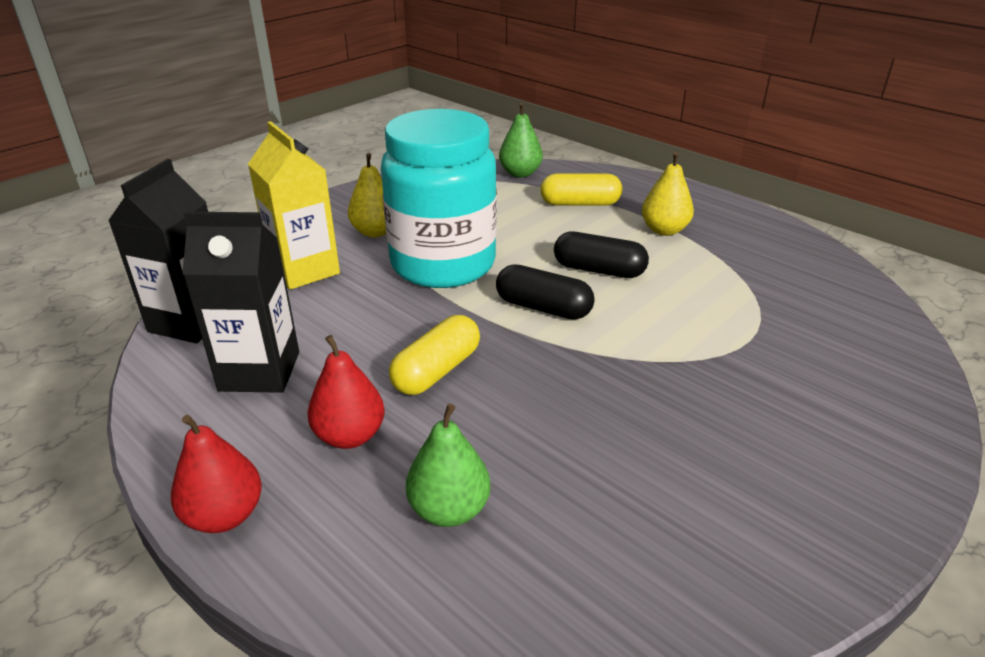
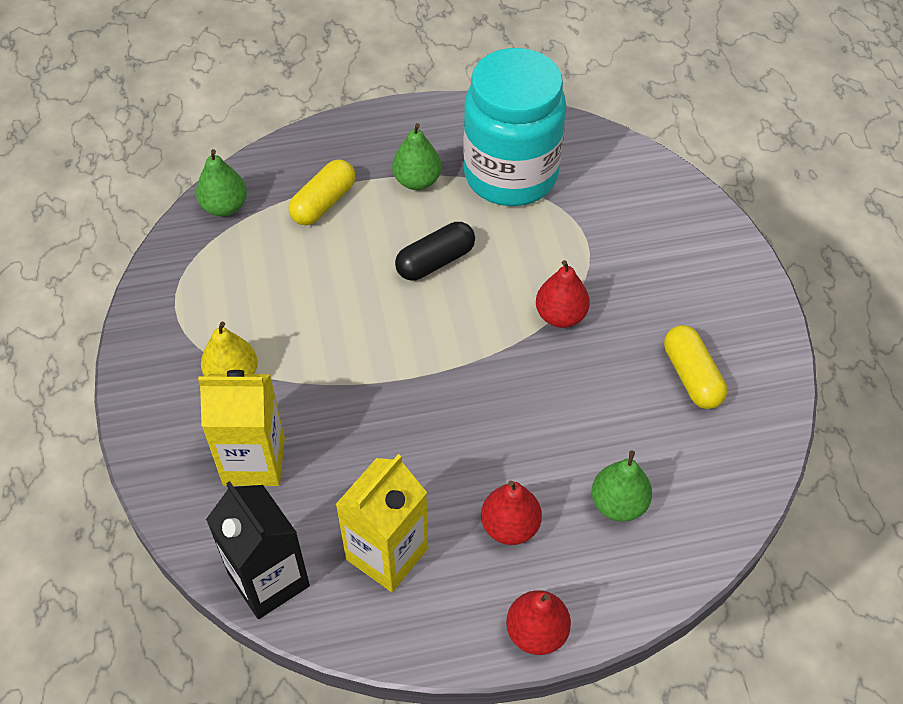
camera: 55 degrees left, 20 degrees up
black carton [182,212,299,393] -> yellow carton [335,454,428,592]
turquoise jar [381,109,497,288] -> turquoise jar moved to [463,48,566,206]
yellow capsule [389,315,480,395] -> yellow capsule moved to [664,325,727,409]
black capsule [496,264,595,320] -> none
yellow pear [642,152,694,236] -> green pear [392,123,442,190]
none -> red pear [536,260,590,328]

